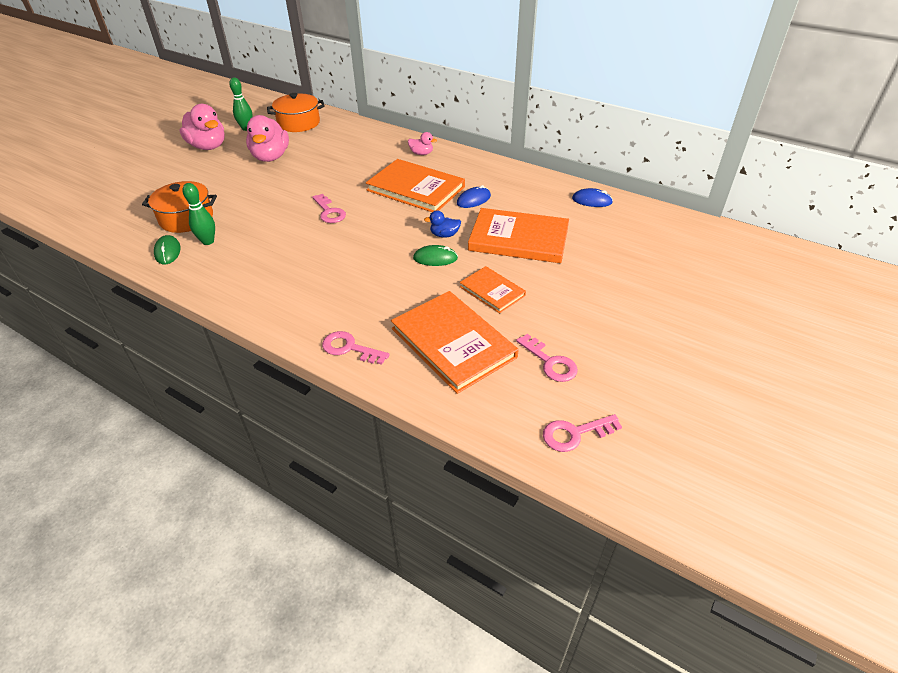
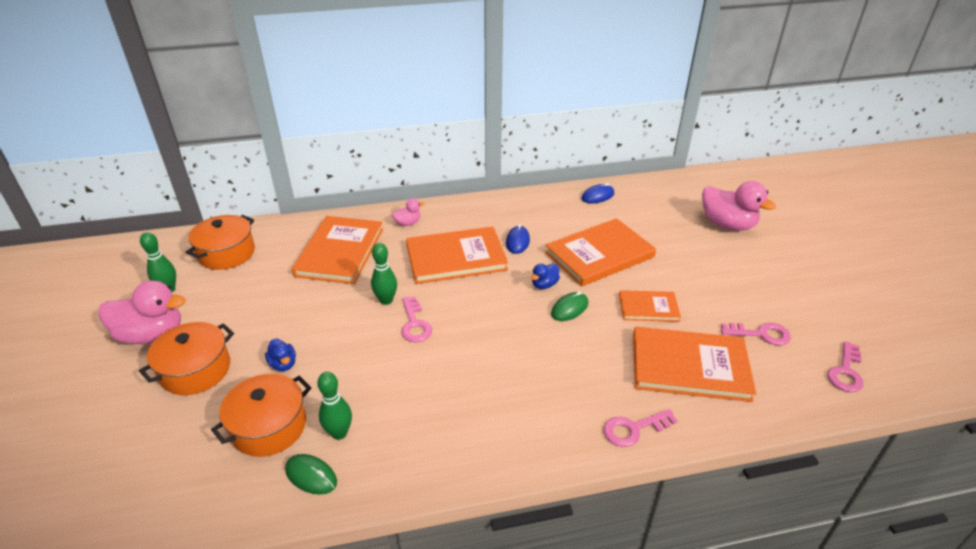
camera: 45 degrees left, 5 degrees down
pink duck [246,115,289,162] -> pink duck moved to [702,181,776,231]
pink key [312,194,346,223] -> pink key turned 60 degrees clockwise [401,296,432,342]
none -> orange pot [139,322,234,395]
none -> blue duck [265,339,296,371]
none -> orange book [292,216,383,284]
none -> green bowling pin [371,243,397,305]

